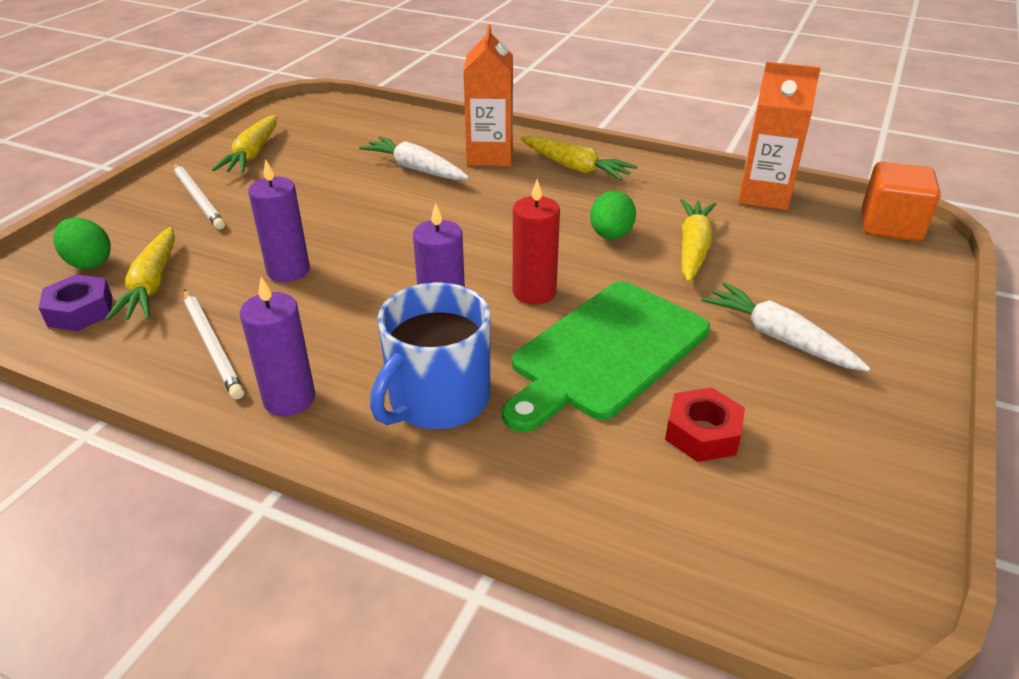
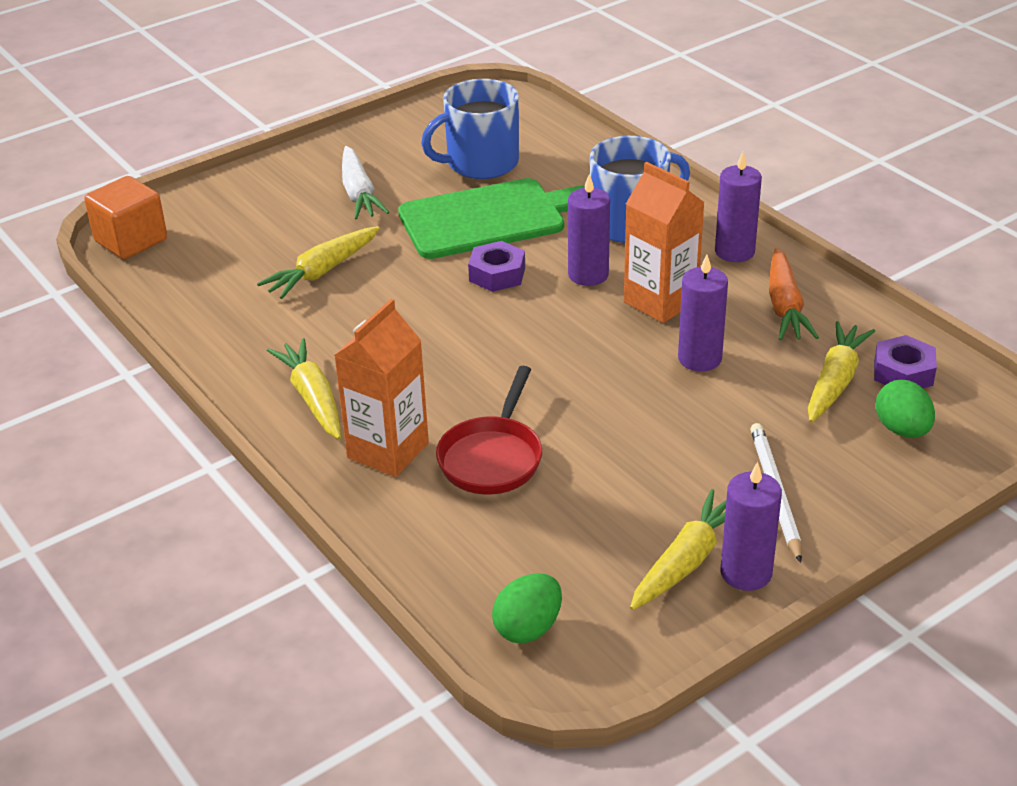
camera: 150 degrees left, 0 degrees up
white pencil [184,289,244,399] -> orange carrot [769,248,819,340]
white carrot [359,136,469,180] -> red pan [436,366,542,494]
red candle [513,179,560,305] -> purple nut [468,241,525,292]
green egg [590,191,636,239] -> green egg moved to [492,573,562,643]
red nut [665,387,745,462] -> blue mug [421,79,519,179]
orange carton [739,62,821,210] -> orange carton moved to [624,162,705,323]
none -> purple candle [720,462,782,591]

